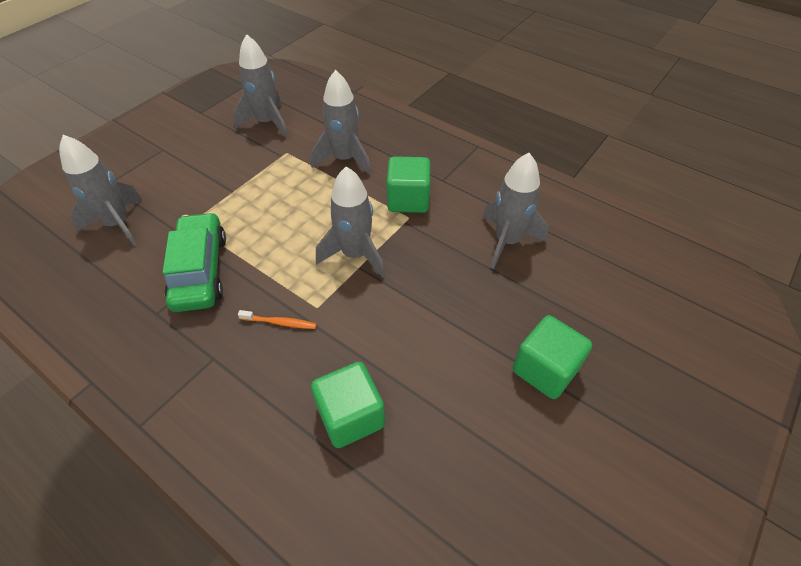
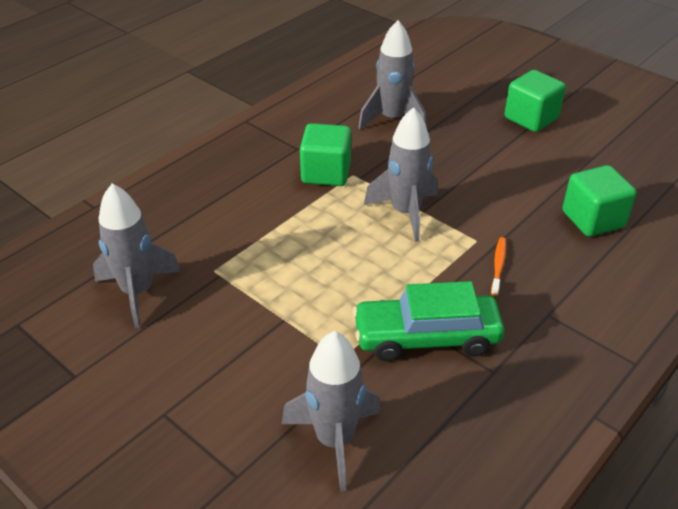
camera: 85 degrees left, 10 degrees down
grey rocket [311,70,371,175] -> none

